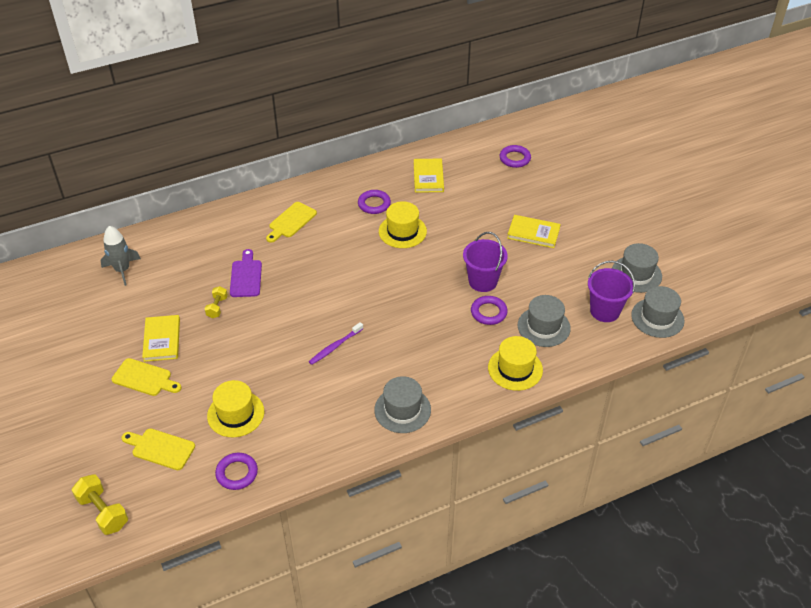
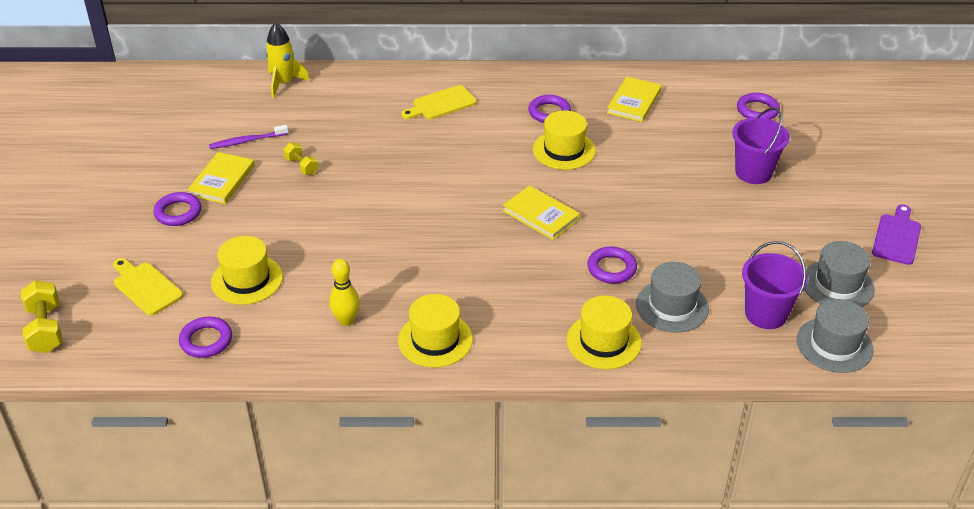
camera: 25 degrees right, 5 degrees down
grey rocket [100,226,141,286] -> none
yellow cutting board [112,358,181,396] -> purple ring [153,192,201,226]
yellow dumbbell [205,286,228,318] -> yellow dumbbell turned 75 degrees counterclockwise [283,143,318,175]
purple cutting board [230,249,262,297] -> purple cutting board moved to [872,204,921,265]
purple toothbrush [309,322,363,365] -> purple toothbrush moved to [209,125,288,149]
grey hat [374,376,431,433] -> yellow hat [398,294,473,367]
purple bucket [463,232,508,292] -> purple bucket moved to [732,107,790,184]
yellow book [507,215,561,248] -> yellow book moved to [503,185,580,240]
none -> yellow rocket [265,22,310,98]
none -> yellow bowling pin [329,259,360,326]

